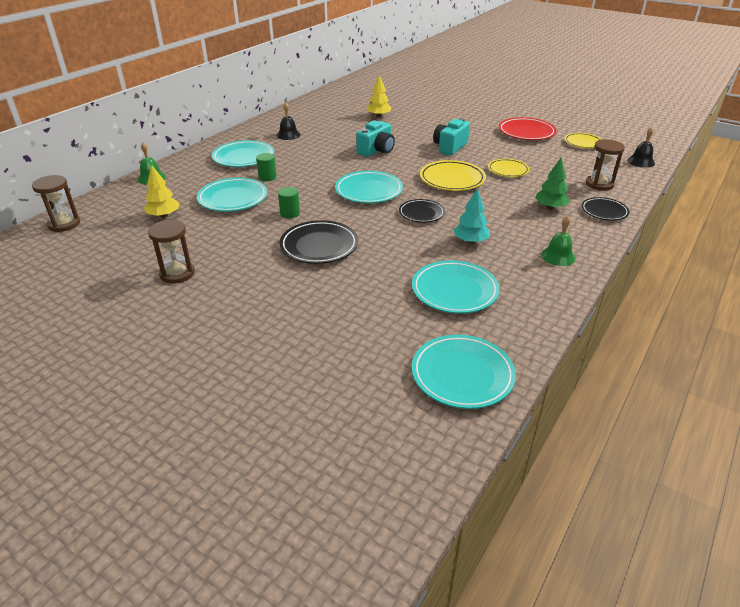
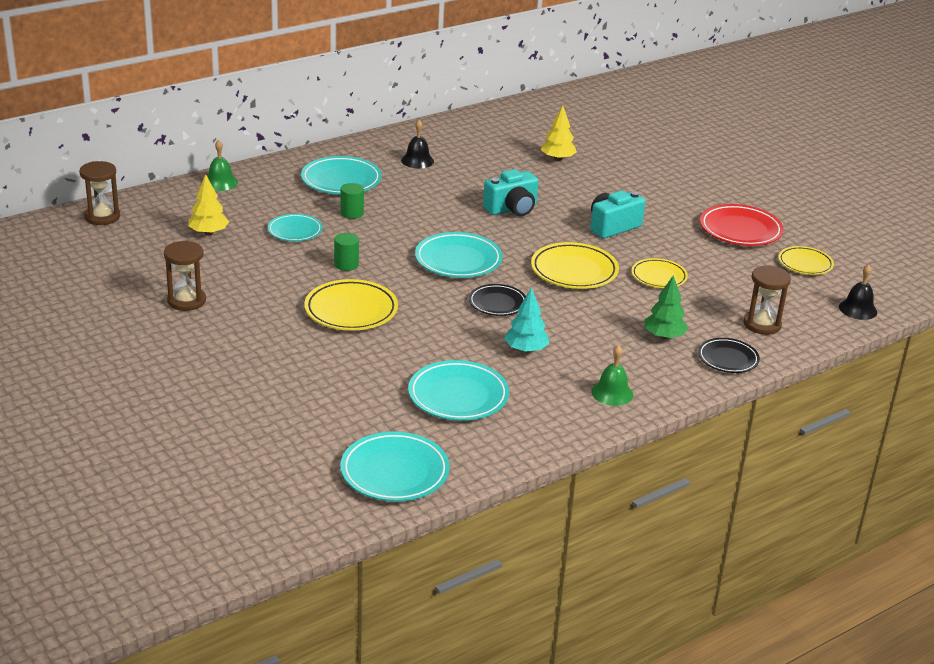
camera: 20 degrees right, 5 degrees down
turquoise plate [197,178,267,212] -> turquoise plate [267,214,323,241], size x0.64
black plate [279,220,358,264] -> yellow plate [304,279,398,331]

